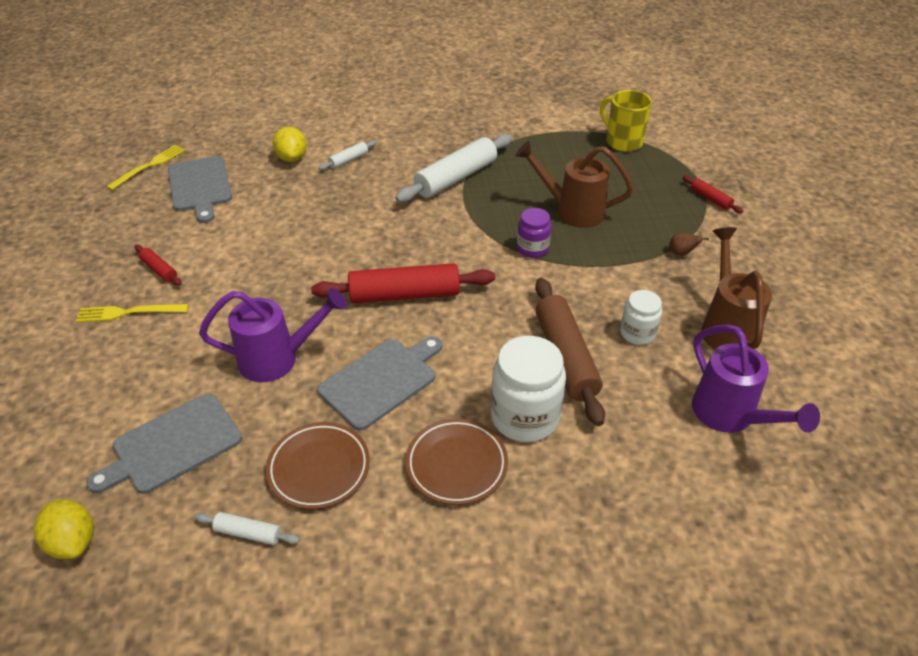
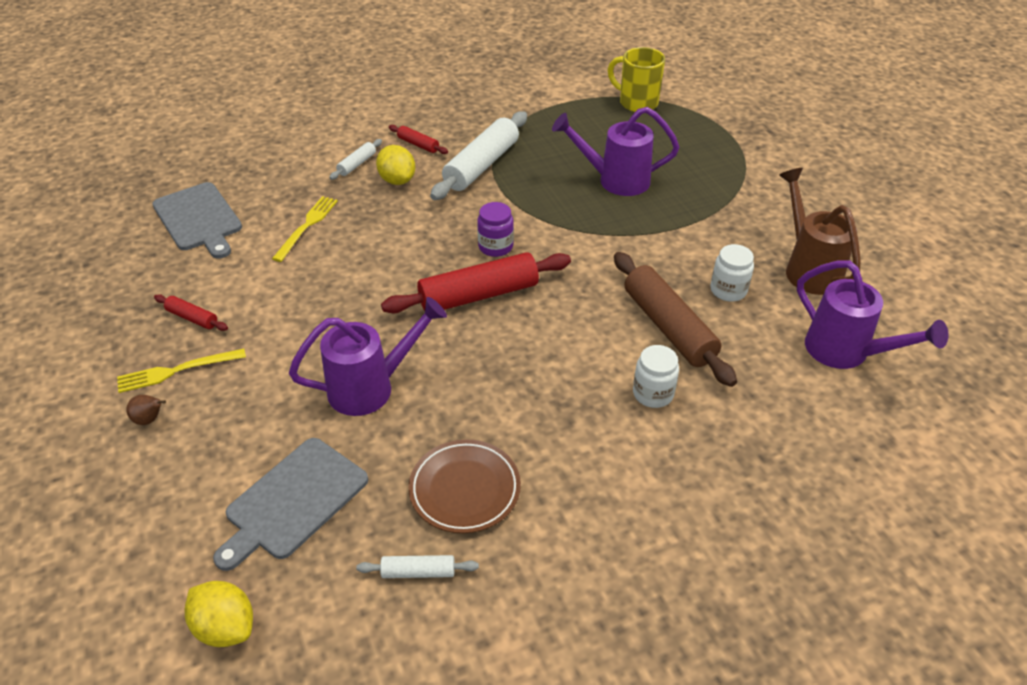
camera: 15 degrees left, 0 degrees up
yellow fork [106,145,185,190] -> yellow fork moved to [272,196,338,262]
yellow lemon [273,127,307,162] -> yellow lemon moved to [376,145,415,185]
grey cutting board [318,336,442,430] -> none
brown plate [405,418,508,505] -> none
white jar [491,336,566,442] -> white jar [633,345,679,408], size x0.57
brown watering can [515,141,634,228] -> purple watering can [552,107,680,196]
purple jar [517,208,552,258] -> purple jar moved to [477,202,514,257]
brown pear [669,233,709,256] -> brown pear moved to [126,395,166,425]
red rolling pin [682,176,743,214] -> red rolling pin moved to [389,125,448,154]

